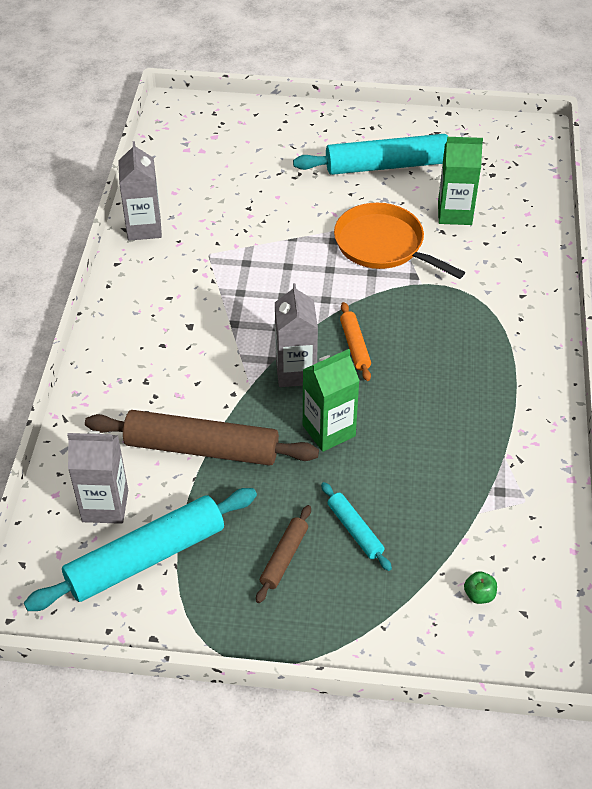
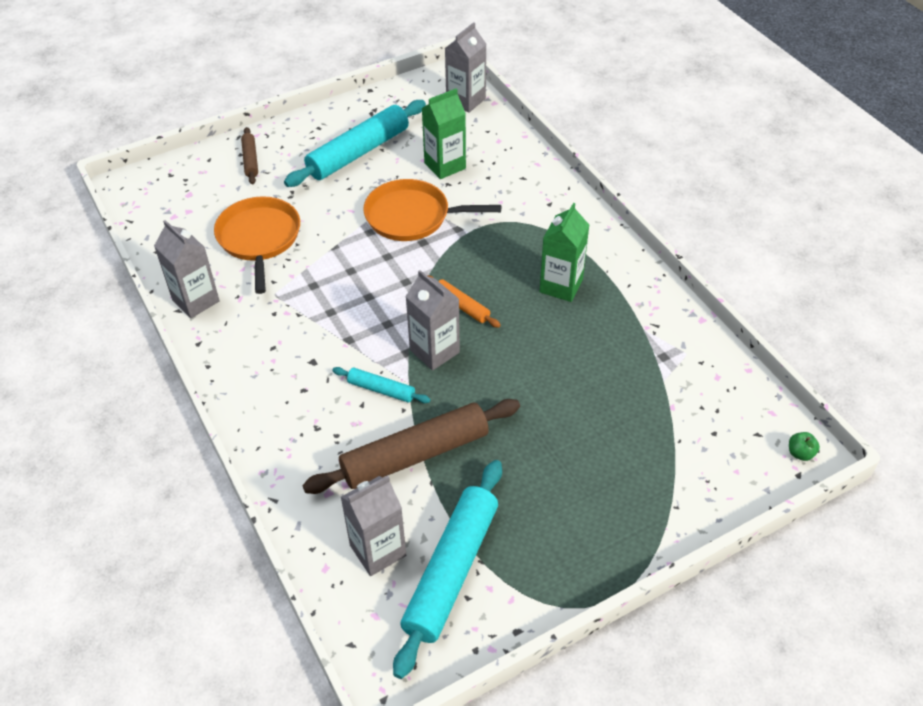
camera: 35 degrees left, 0 degrees up
brown rolling pin [256,505,311,603] -> brown rolling pin moved to [241,127,258,184]
green carton [303,349,360,452] -> green carton moved to [539,203,589,302]
turquoise rolling pin [321,482,392,571] -> turquoise rolling pin moved to [332,367,431,403]
green apple [464,571,497,604] -> green apple moved to [789,432,820,461]
none -> orange pan [214,196,300,294]
none -> grey carton [445,22,487,113]

